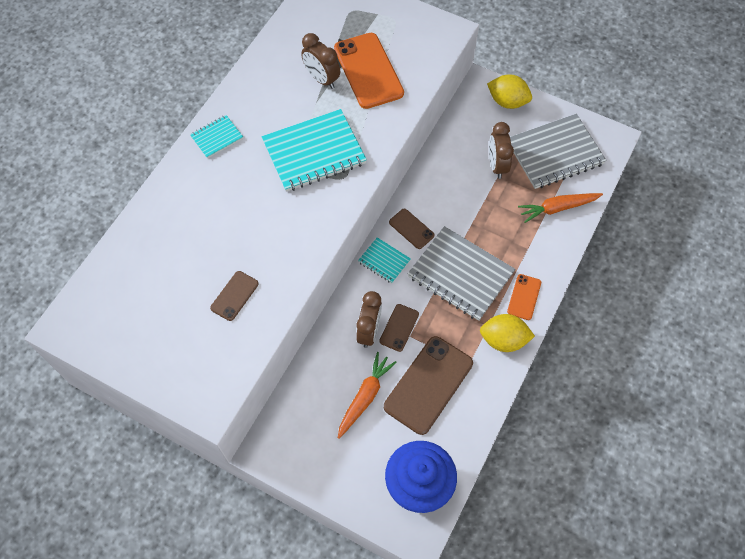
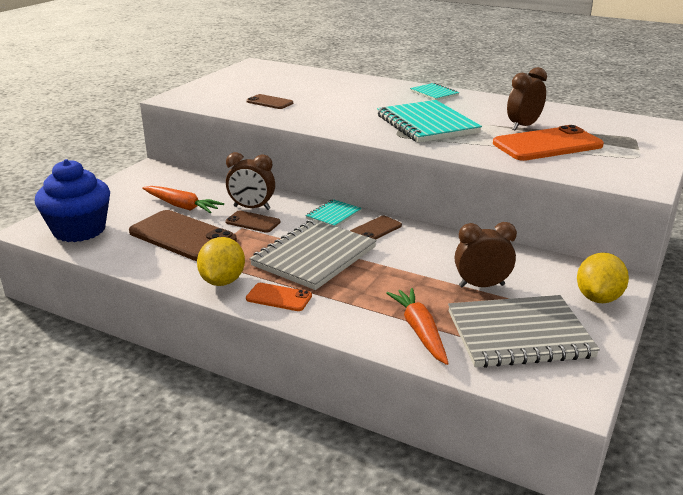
camera: 90 degrees right, 35 degrees down
grey notebook [510,114,607,189] -> grey notebook turned 75 degrees counterclockwise [448,295,600,368]

